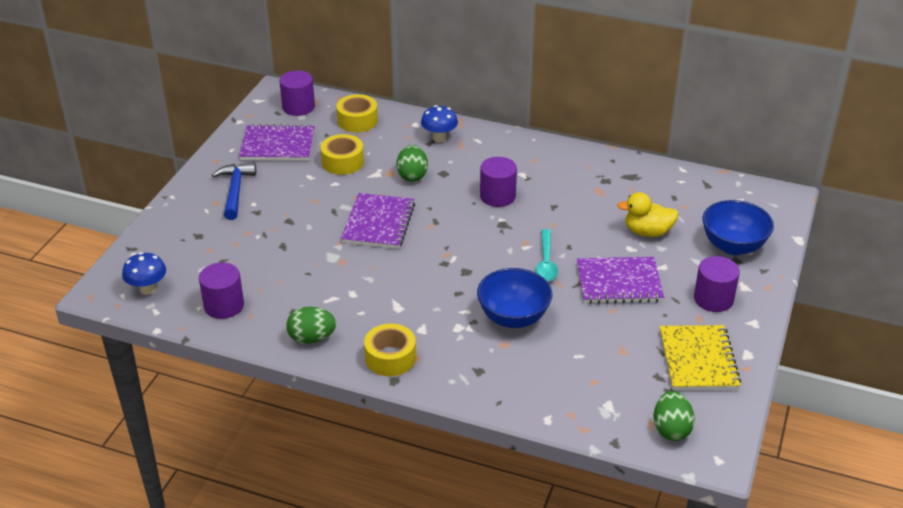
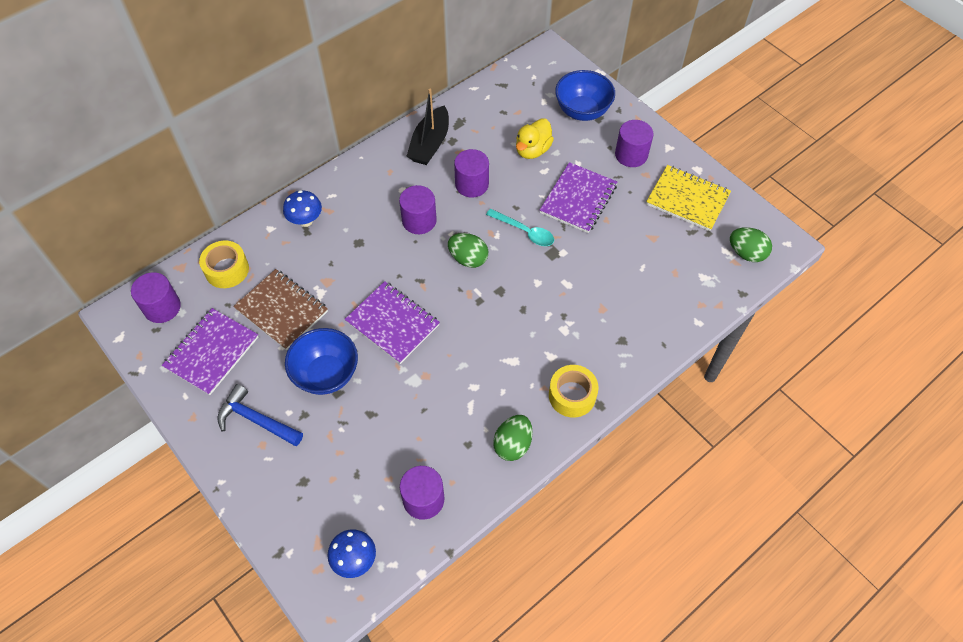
camera: 60 degrees left, 20 degrees up
yellow tape [321,134,364,175] -> brown notebook [233,269,328,350]
green egg [396,145,428,182] -> green egg moved to [448,233,488,268]
blue bowl [477,268,552,328] -> blue bowl moved to [285,328,358,395]
none -> black boat [407,89,449,165]
none -> purple cylinder [454,149,489,198]

